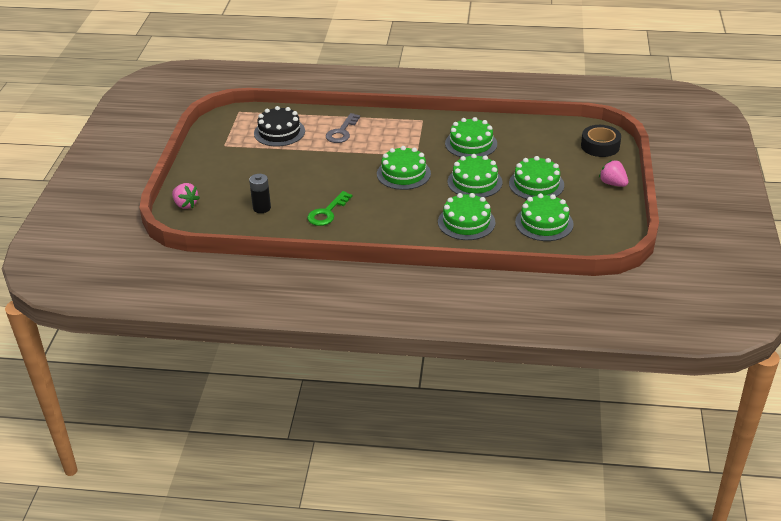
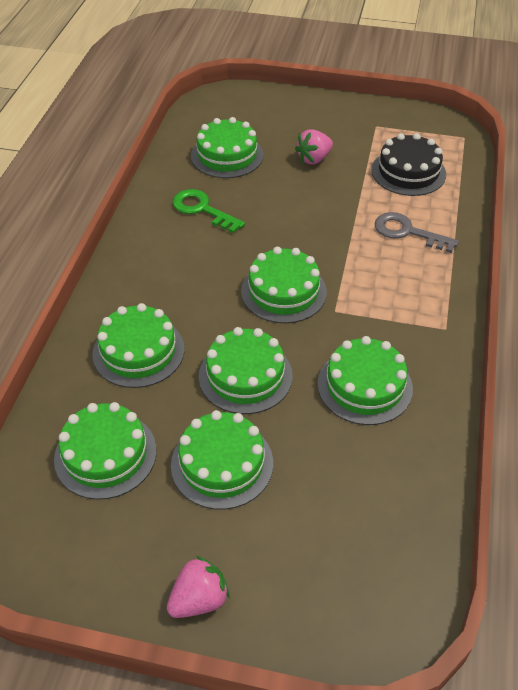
camera: 95 degrees right, 10 degrees up
pink strawberry [172,183,200,209] -> pink strawberry moved to [295,129,333,164]
black battery [249,174,271,213] -> green cake [191,117,264,178]
black tape [581,125,621,157] -> none

